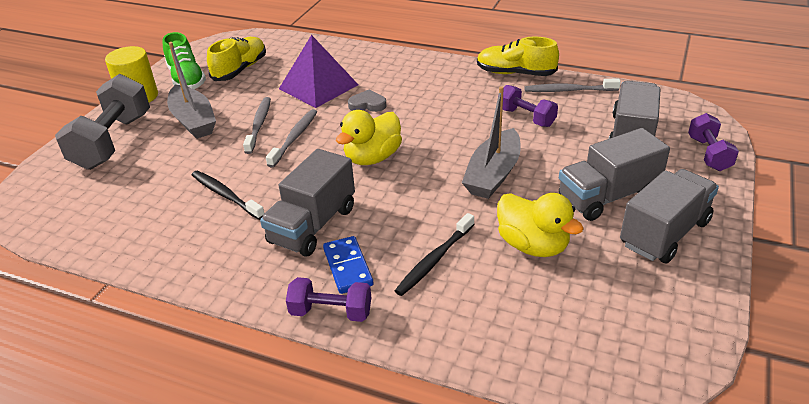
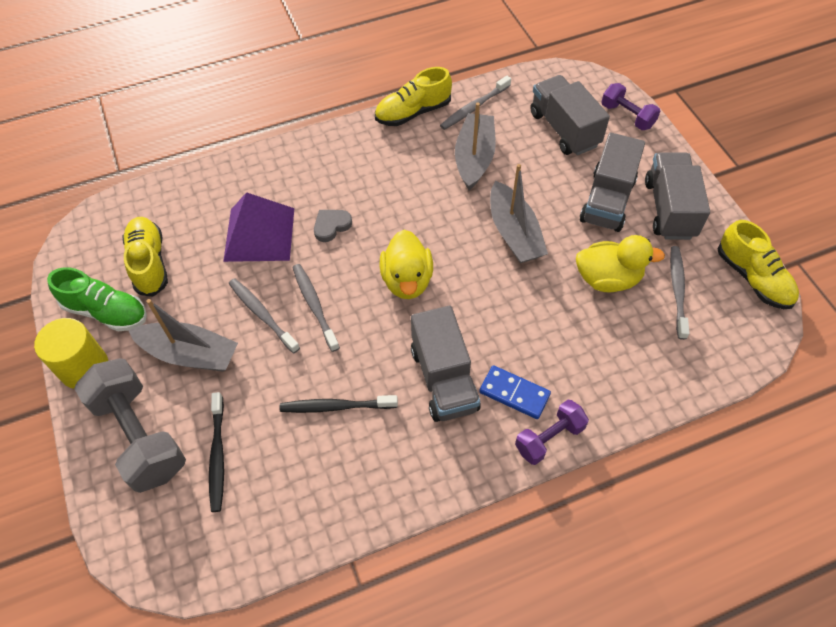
camera: 45 degrees left, 20 degrees up
black toothbrush [395,213,475,296] -> black toothbrush moved to [209,392,224,512]
purple dumbbell [502,85,558,127] -> grey boat [455,102,496,190]
none -> grey toothbrush [670,246,689,340]
none -> yellow shoe [718,220,799,309]

